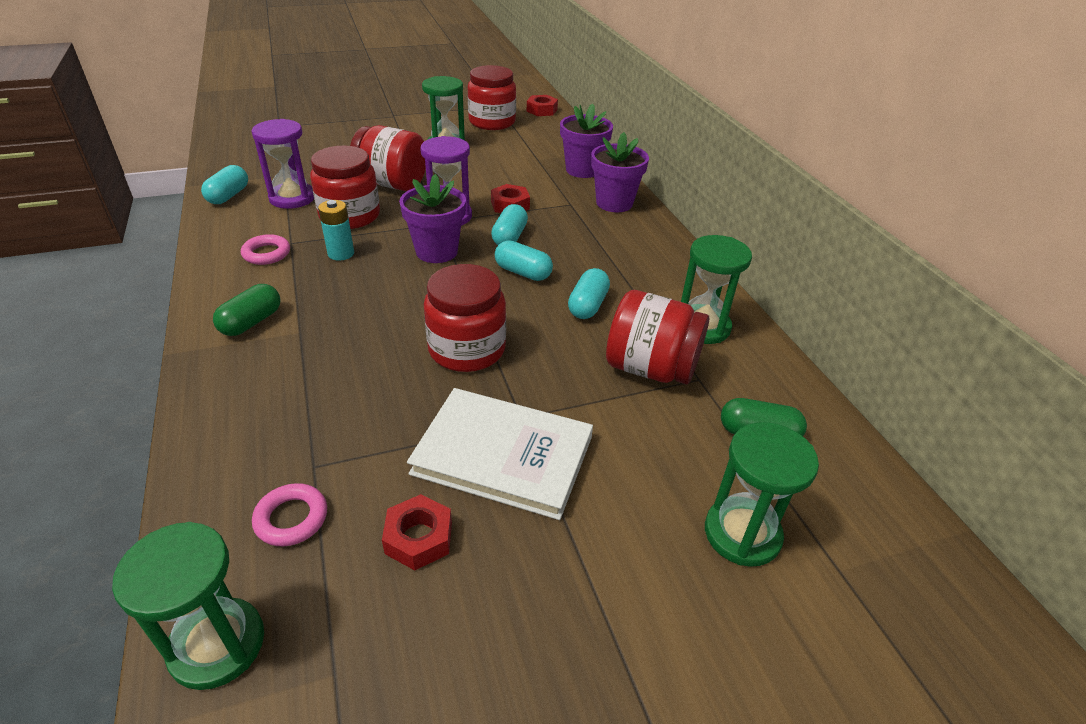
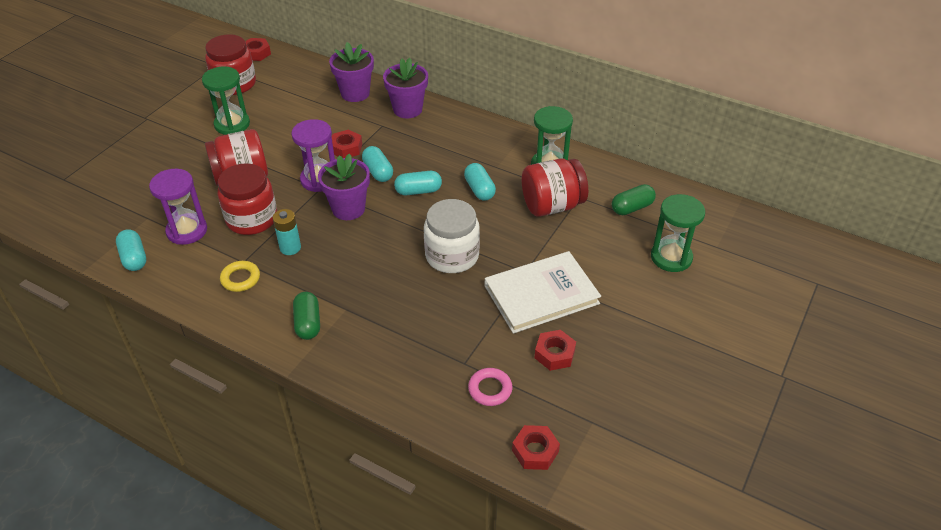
camera: 40 degrees left, 5 degrees up
green hourglass [112,522,264,690] -> red nut [512,425,560,470]
pink ring [241,234,290,265] -> yellow ring [220,261,260,292]
red jar [424,264,506,372] -> white jar [424,199,480,273]

